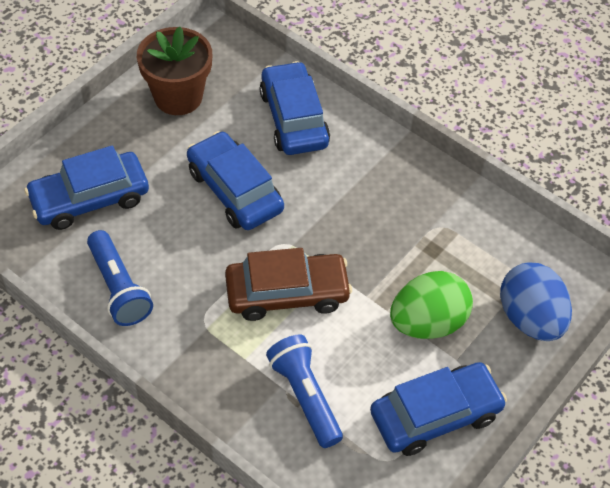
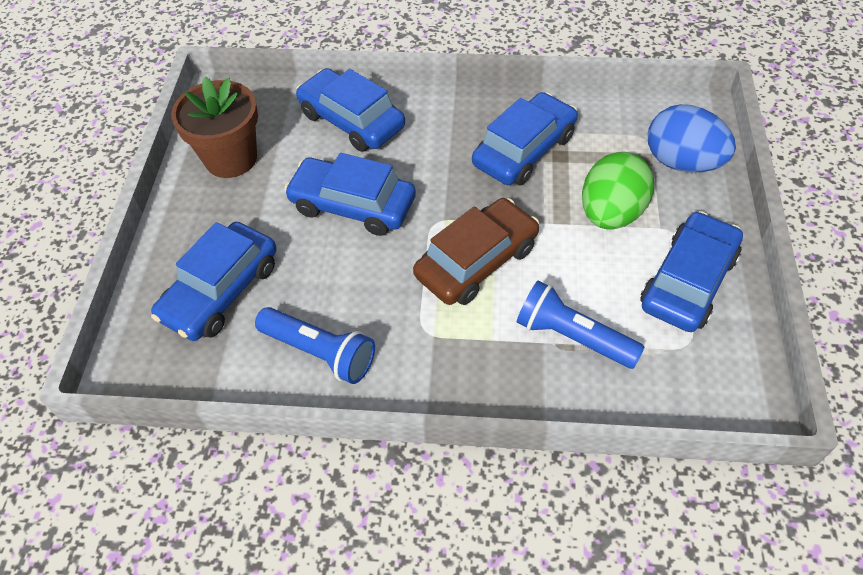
camera: 30 degrees left, 0 degrees up
none -> blue car [472,92,578,185]

